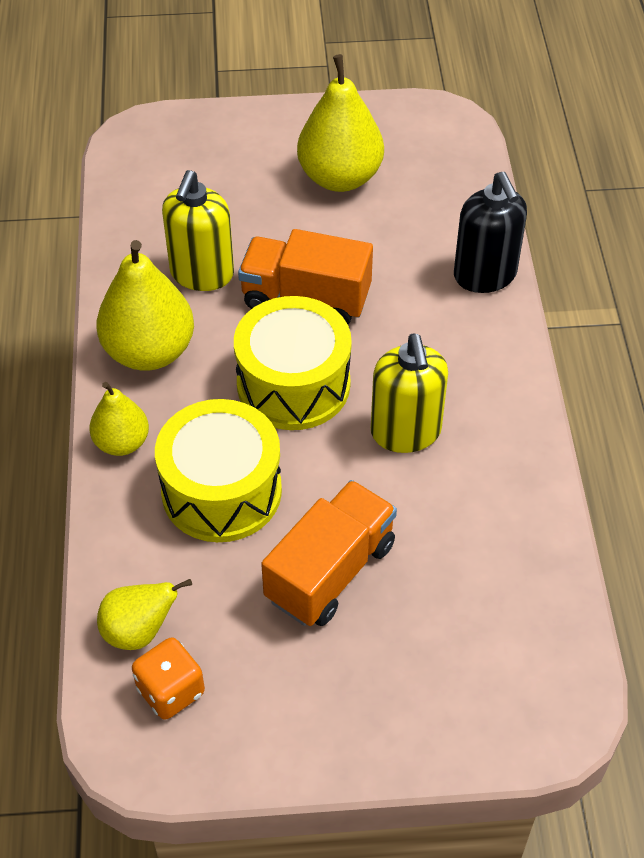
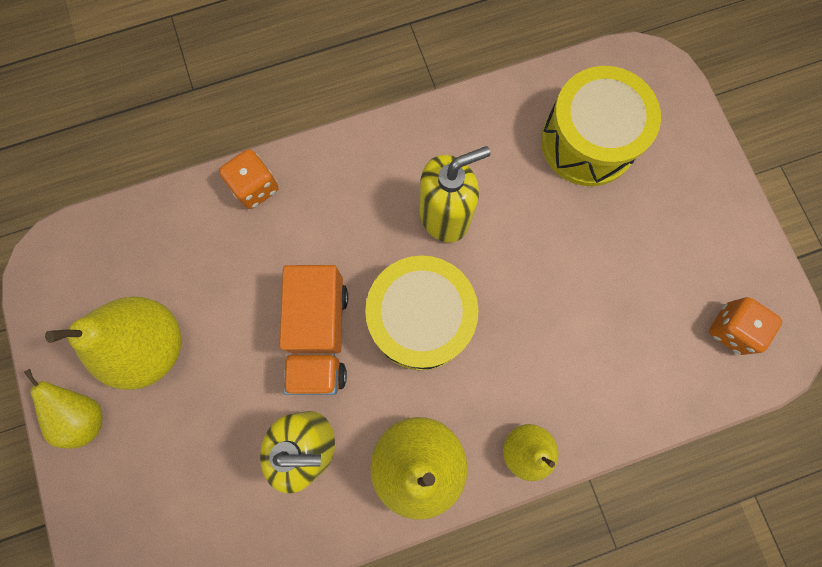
camera: 105 degrees left, 25 degrees up
yellow pear [97,579,192,650] -> yellow pear moved to [24,369,103,449]
yellow drum [155,399,282,542] -> yellow drum moved to [541,66,661,186]
orange truck [261,480,397,626] -> none
black soap dispenser [454,172,527,293] -> orange dice [219,149,279,209]

